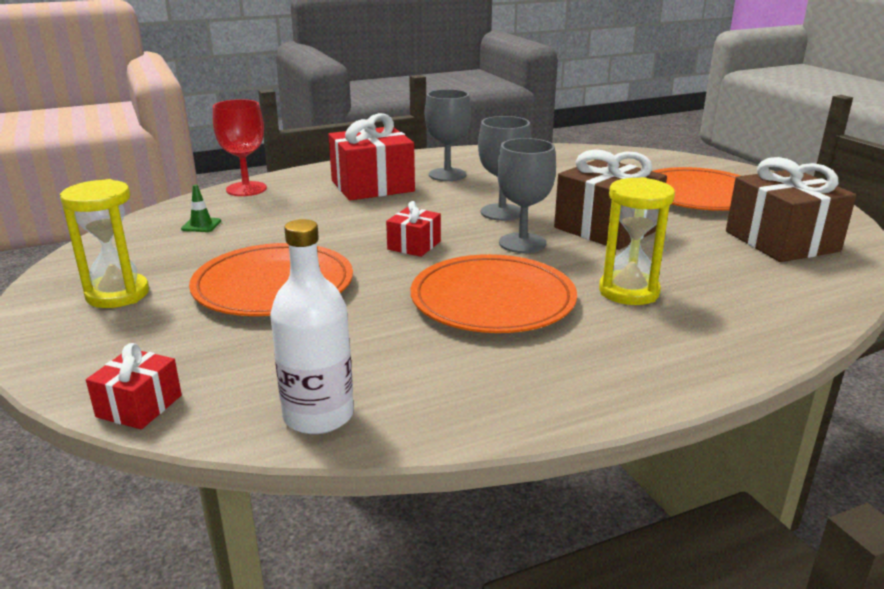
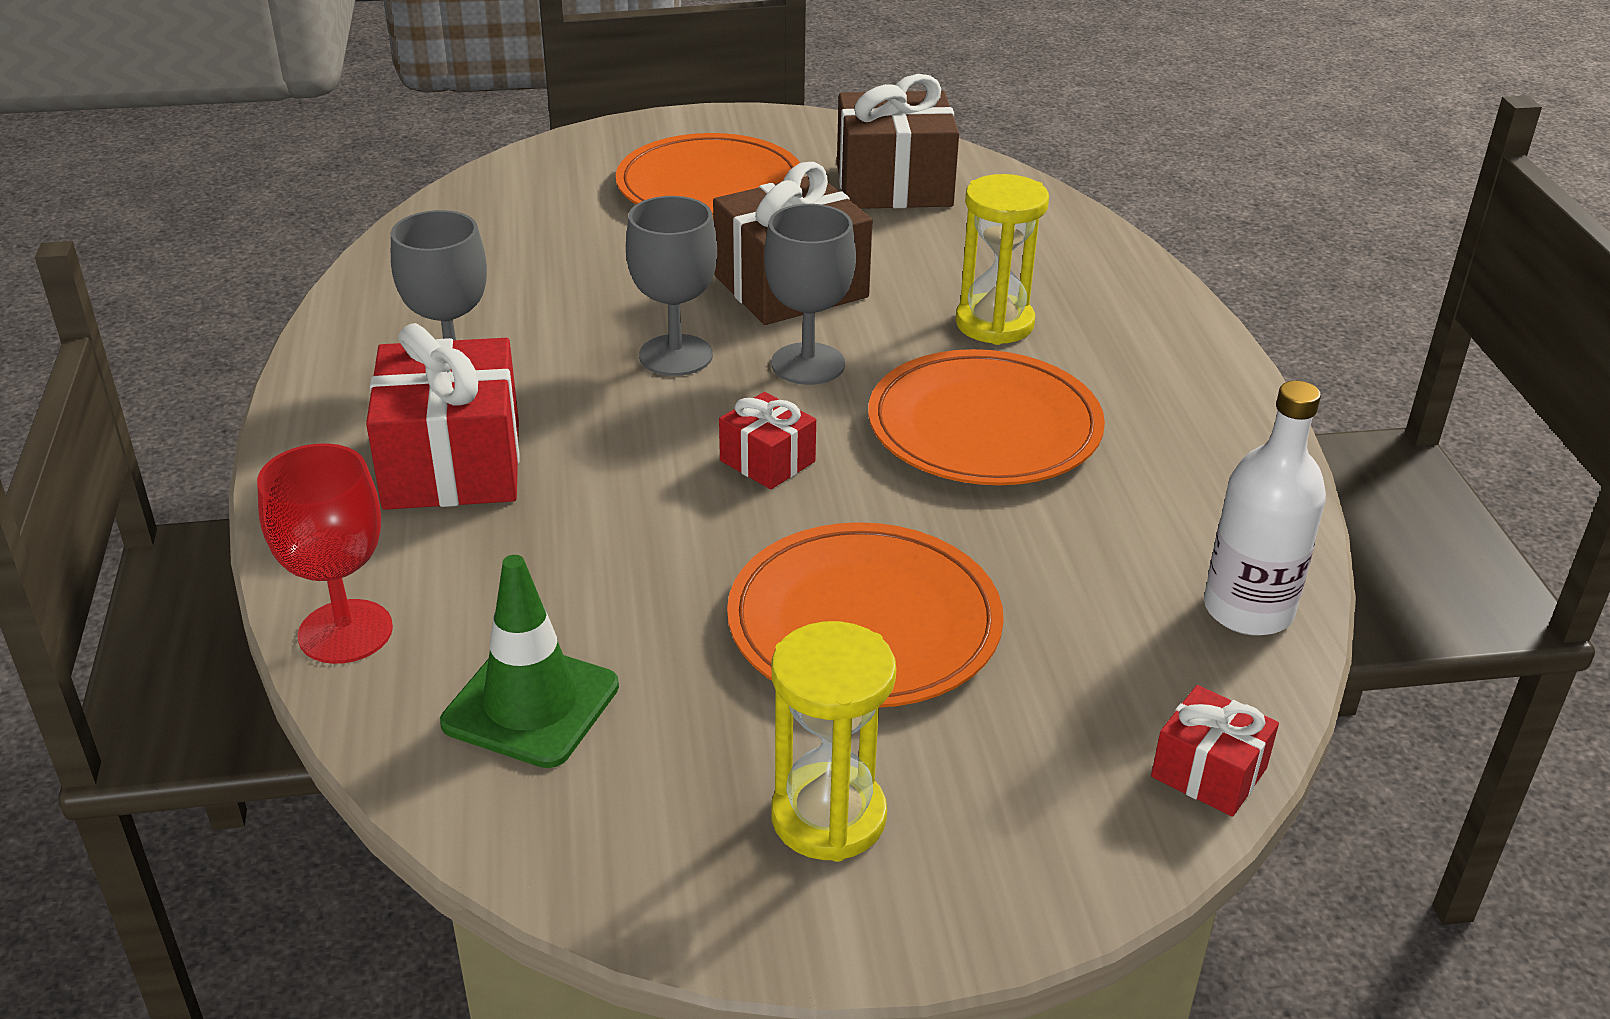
camera: 75 degrees left, 10 degrees up
green traffic cone [181,185,221,232] -> green traffic cone [440,555,619,768], size x2.04

